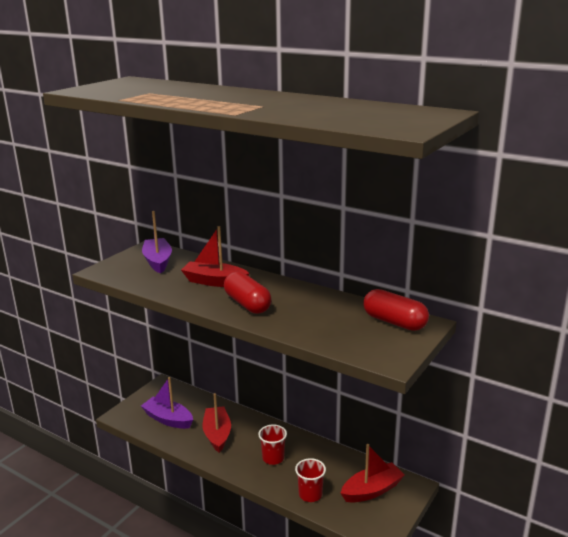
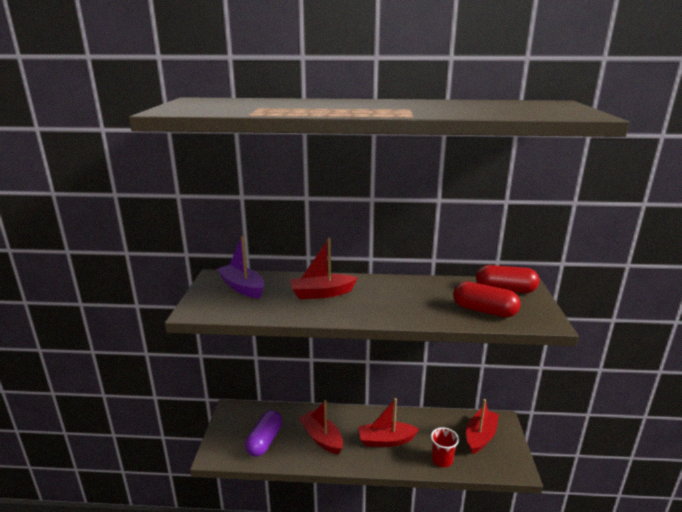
camera: 30 degrees left, 0 degrees up
purple boat [141,377,193,429] -> purple capsule [245,410,282,457]
red capsule [224,271,272,314] -> red capsule moved to [453,281,521,317]
red cup [258,425,287,465] -> red boat [358,398,419,447]

